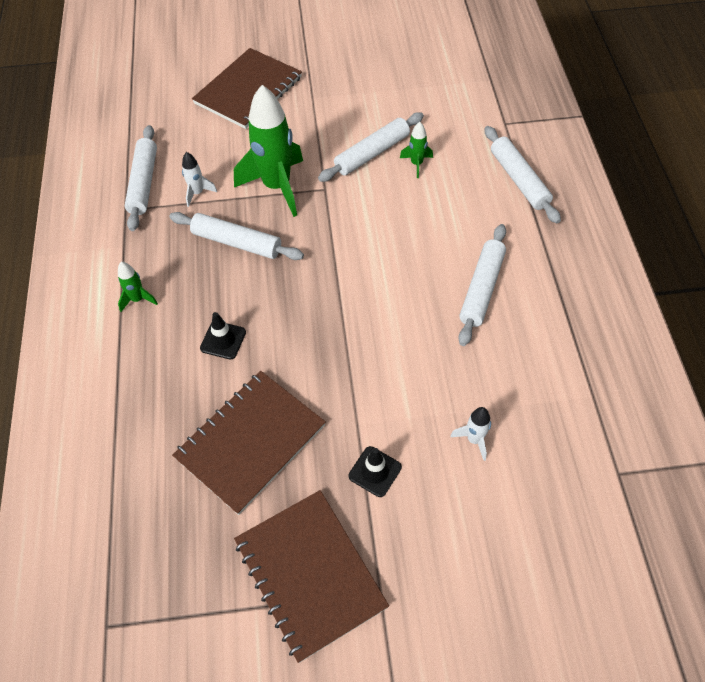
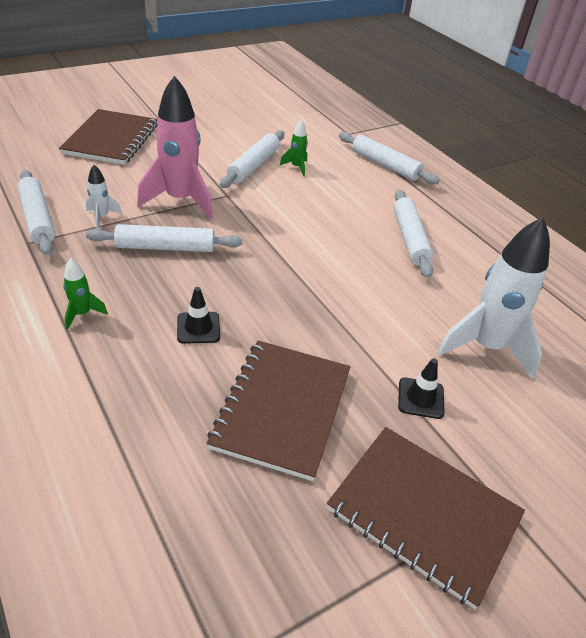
camera: 30 degrees left, 15 degrees down
green rocket [234,85,303,217] -> pink rocket [137,75,213,219]
white rocket [450,407,491,461] -> white rocket [437,217,550,380], size x2.24

